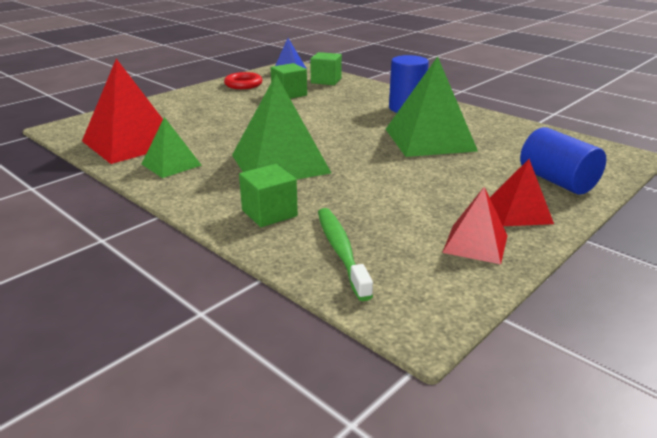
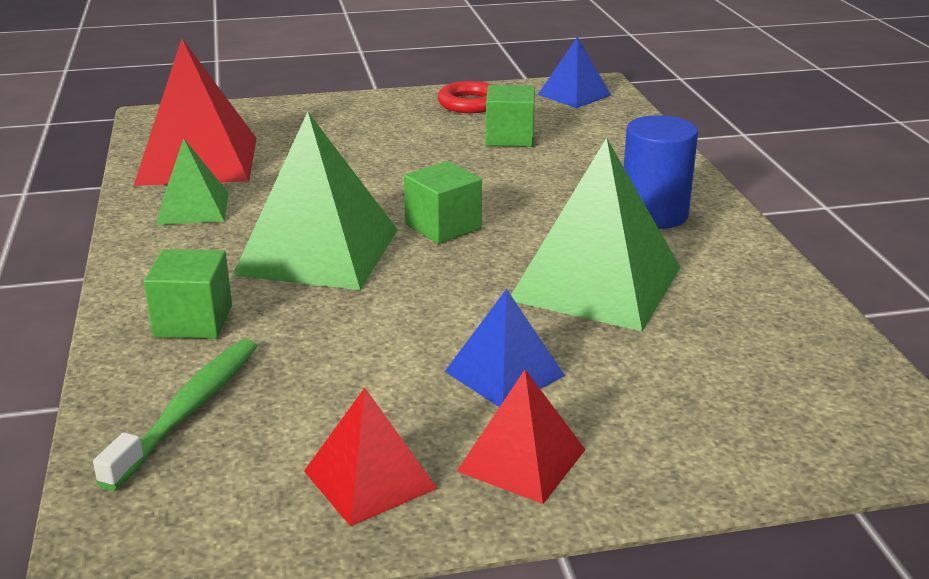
camera: 35 degrees right, 0 degrees up
green cube [310,52,342,85] -> green cube moved to [404,161,482,244]
blue cylinder [520,127,606,194] -> none
none -> blue pyramid [445,289,565,407]

